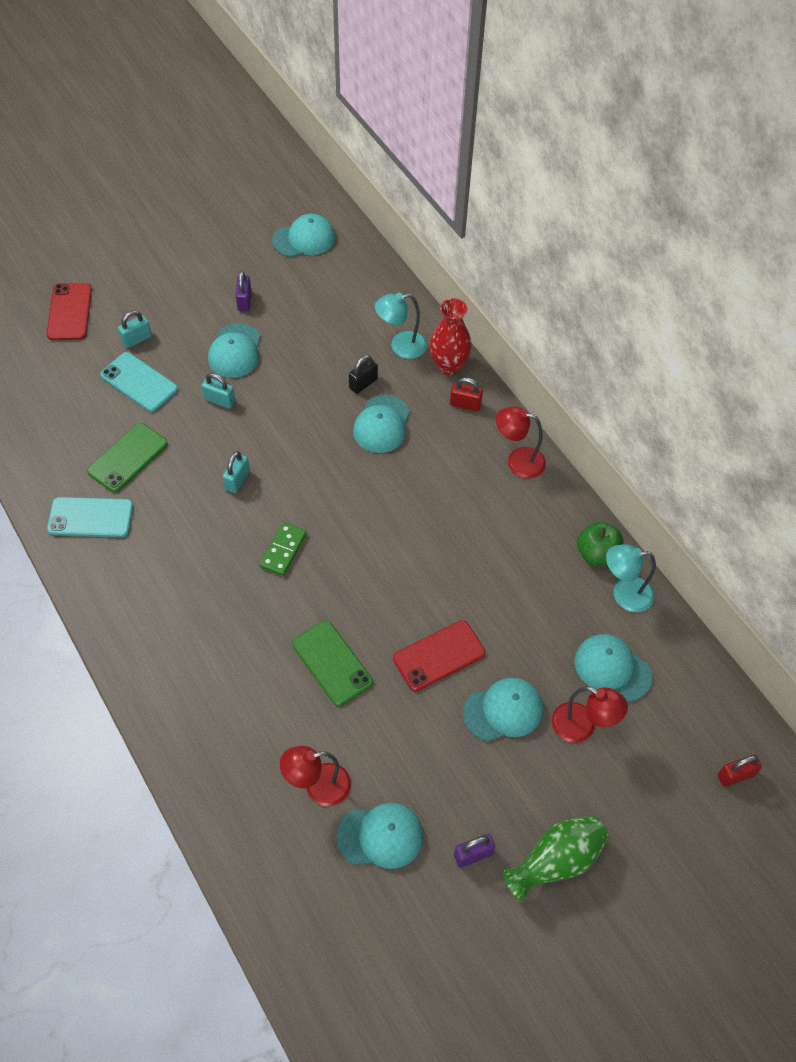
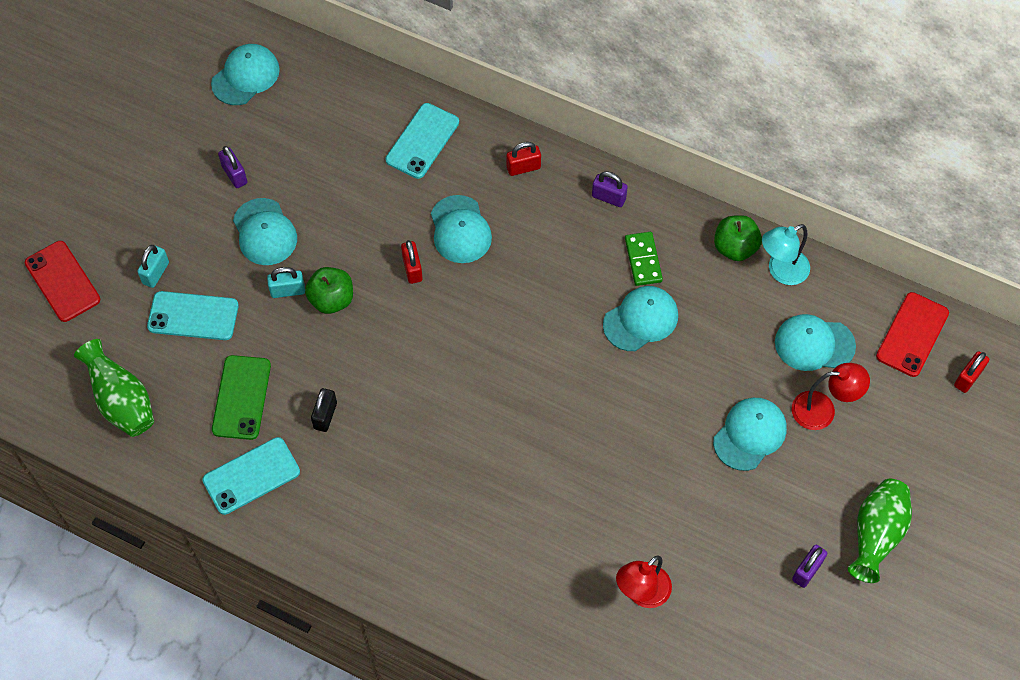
camera: 30 degrees left, 5 degrees up
turquoise padlock [222,451,250,493] -> none
green domino [260,522,307,576] -> green domino moved to [625,232,663,286]
green phone [292,621,373,706] -> none
turquoise cap [336,803,424,869] -> turquoise cap moved to [603,286,678,351]
black padlock [349,355,378,394] -> black padlock moved to [311,388,337,432]
turquoise lamp [375,293,427,359] -> turquoise phone [385,103,459,179]
red phone [393,620,485,691] -> red phone moved to [876,292,949,377]
red vase [429,298,472,375] -> none
red lamp [496,406,546,479] -> purple padlock [592,172,628,207]
none -> green vase [74,339,154,437]
none -> green apple [305,267,353,314]
none -> red padlock [401,240,423,284]

